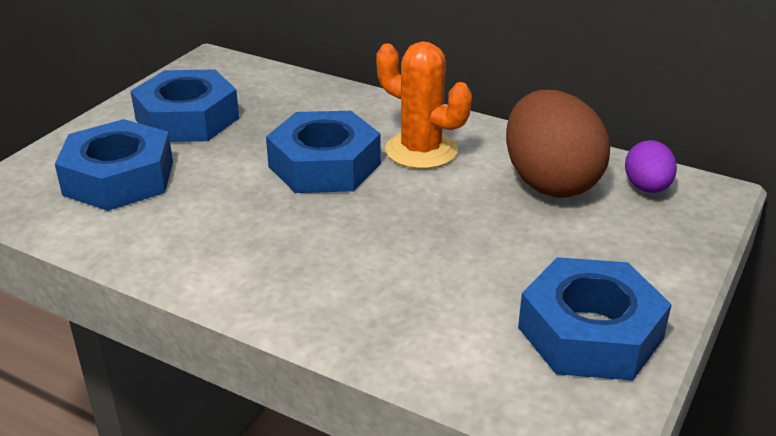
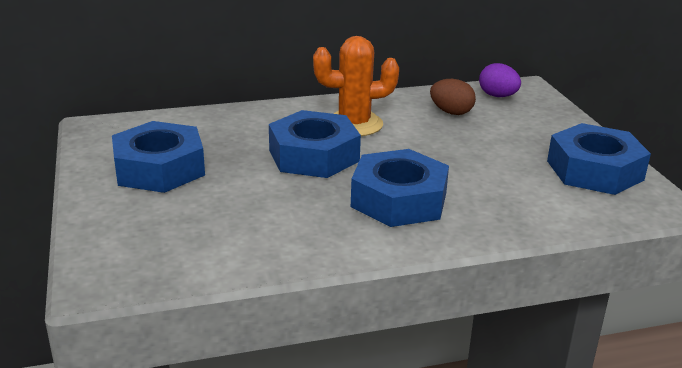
camera: 45 degrees left, 5 degrees down
blue nut [55,119,173,211] -> blue nut moved to [351,149,449,227]
brown egg [506,90,610,198] -> brown egg [430,79,476,115], size x0.51

